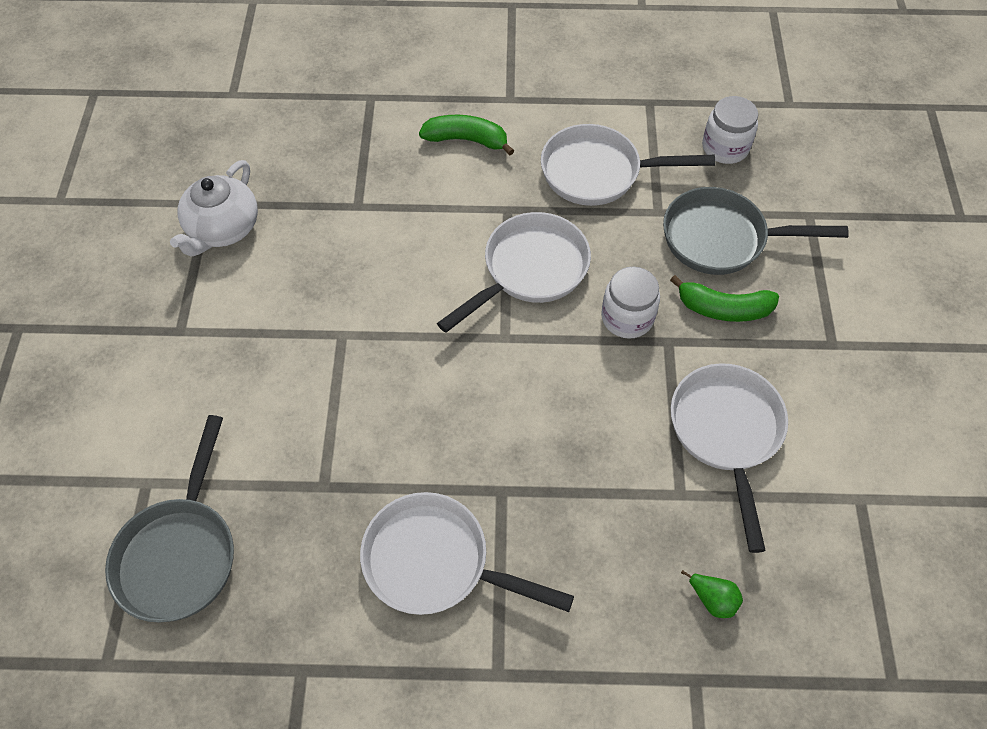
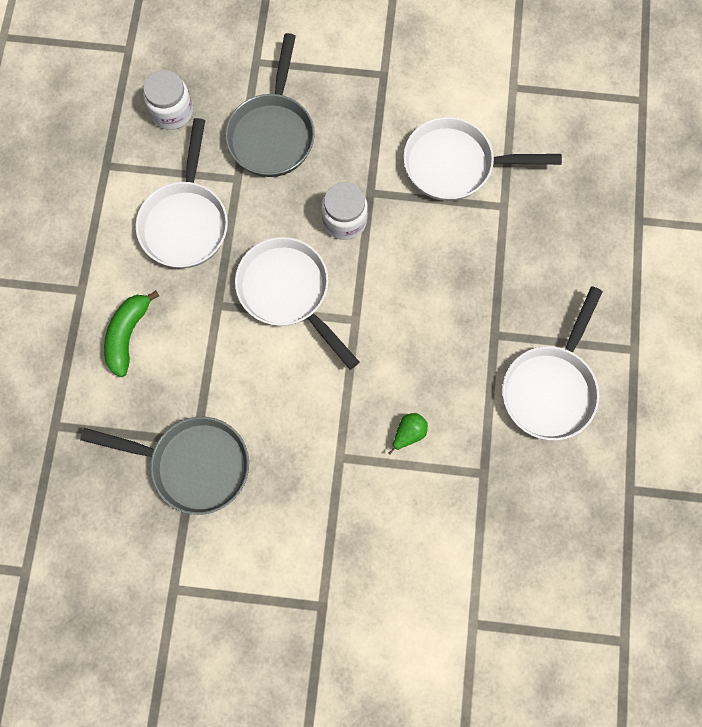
camera: 85 degrees left, 15 degrees up
grey pan [105,415,234,623] -> grey pan moved to [80,417,249,515]
white teapot [170,160,258,257] -> none
green banana [670,275,779,322] -> none
green pear [681,570,743,618] -> green pear moved to [388,413,428,455]

